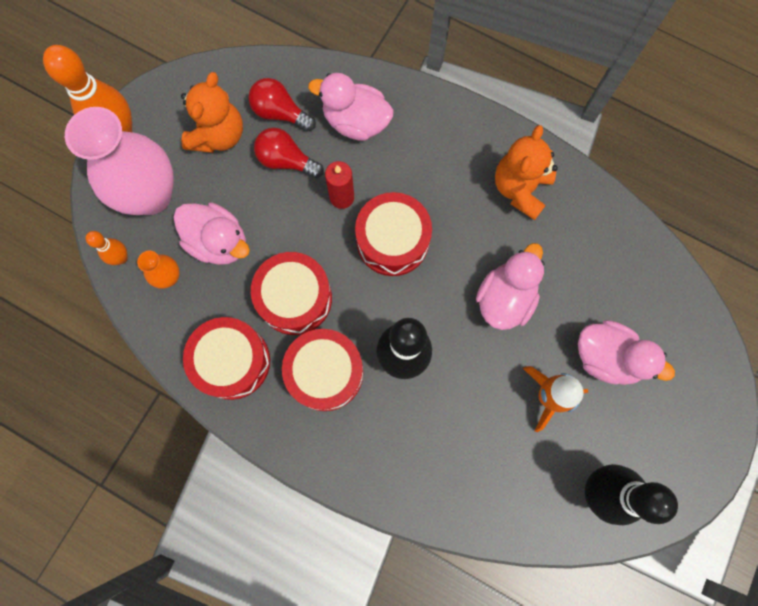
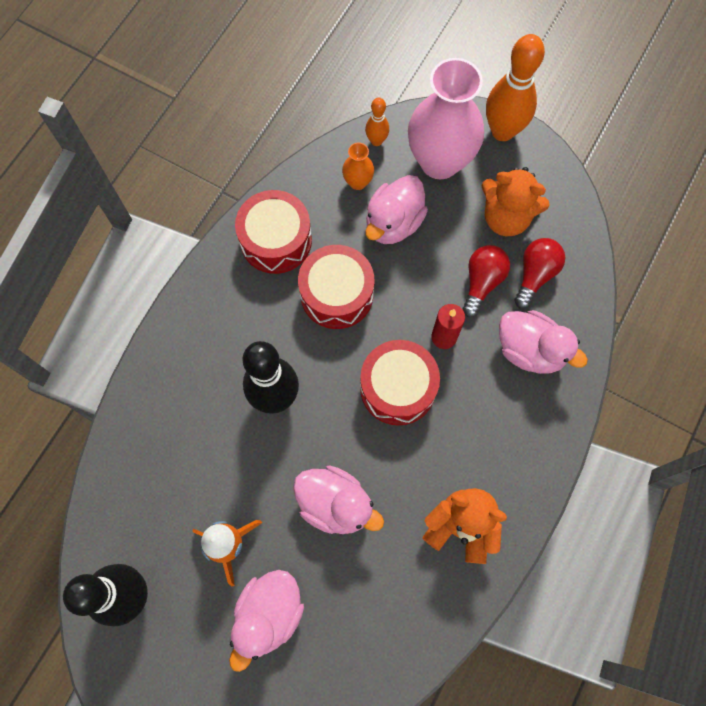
camera: 90 degrees right, 5 degrees down
red drum [282,329,363,411] -> none
pink duck [308,73,394,141] -> pink duck turned 105 degrees clockwise [499,310,588,374]

